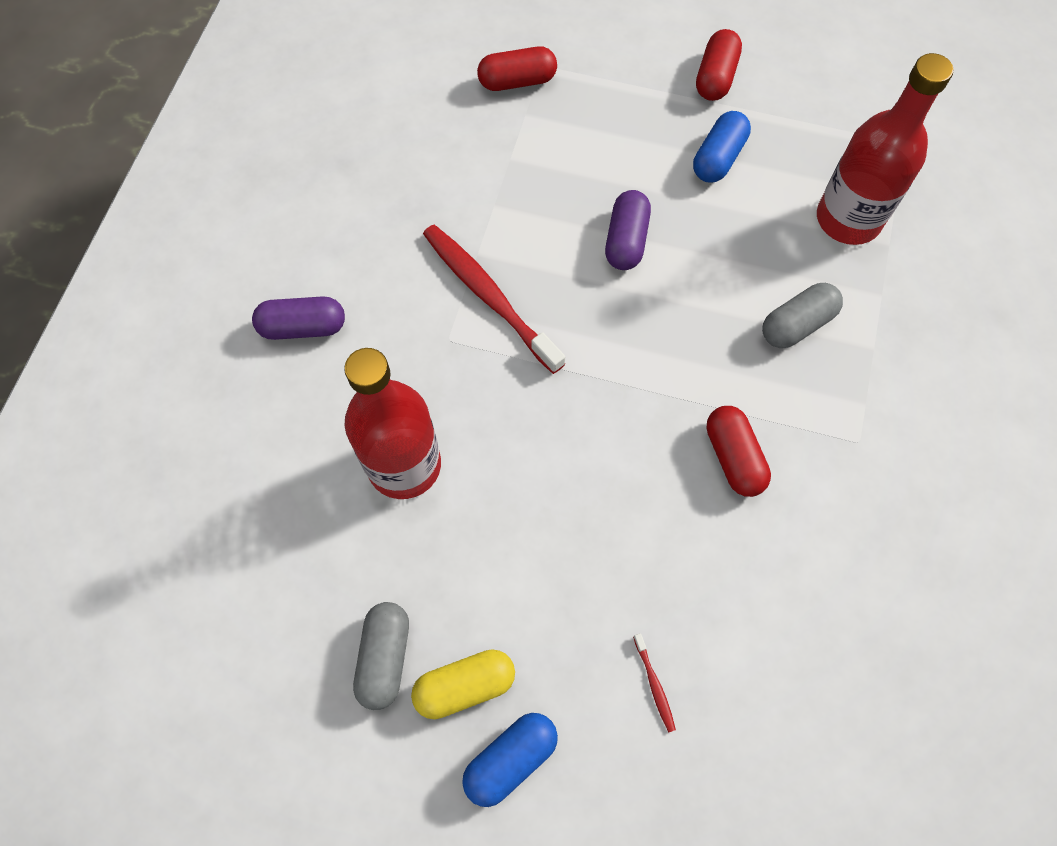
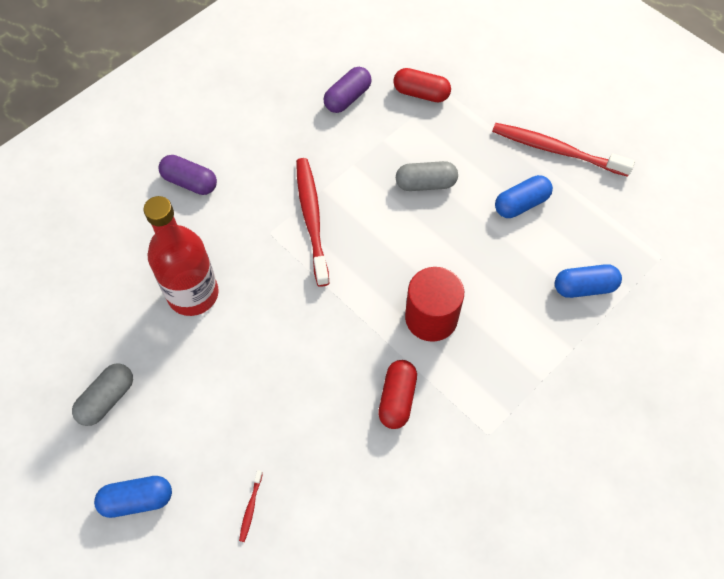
camera: 30 degrees right, 5 degrees down
yellow capsule [411,649,515,719] -> none
purple capsule [605,190,651,270] -> purple capsule moved to [324,67,372,113]
red capsule [696,29,742,101] -> red toothbrush [492,123,635,177]
grey capsule [762,283,843,348] -> grey capsule moved to [396,161,458,191]
red bottle [817,53,953,245] -> blue capsule [555,264,622,298]
none -> red cylinder [405,267,464,342]

